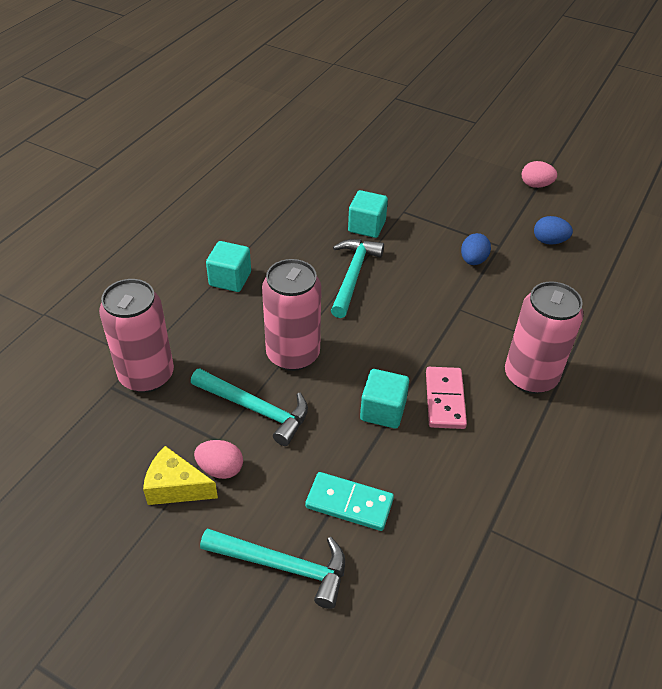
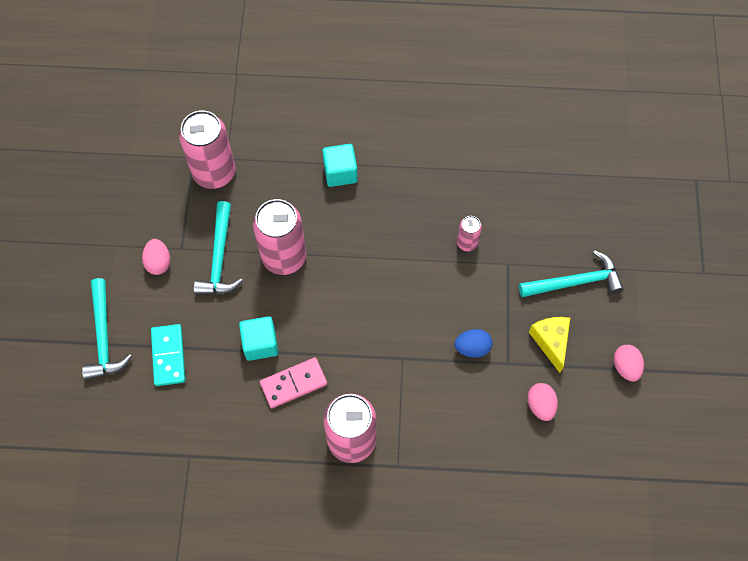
camera: 65 degrees right, 20 degrees up
yellow cheese [143,446,218,505] -> yellow cheese moved to [529,317,570,373]
turquoise hammer [331,239,384,318] -> turquoise hammer moved to [519,250,624,297]
turquoise cube [348,190,388,238] -> pink can [457,216,482,251]
blue egg [534,216,573,245] -> pink egg [527,383,558,421]

